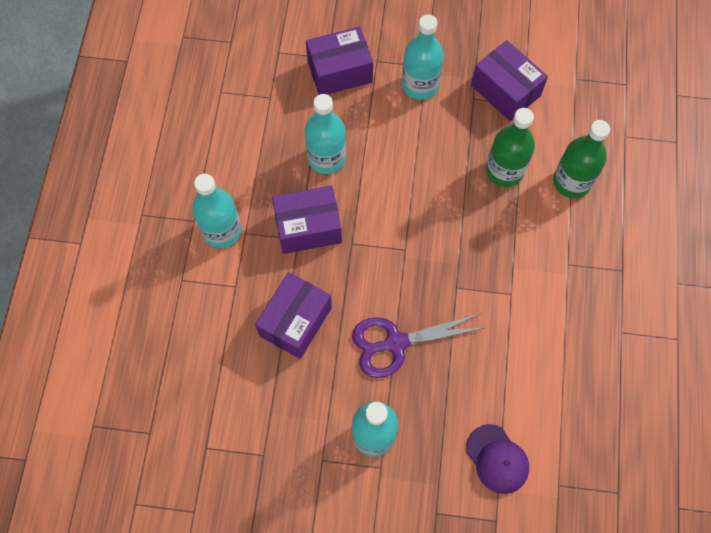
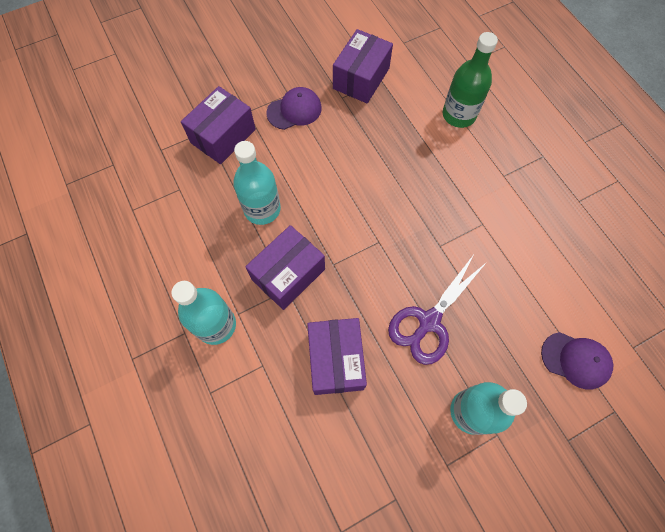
camera: 35 degrees left, 0 degrees up
turquoise bottle [402,14,444,100] -> purple cap [266,87,322,130]
purple box [471,40,548,121] -> purple box turned 75 degrees counterclockwise [333,29,393,103]
green bottle [486,108,535,187] -> none

